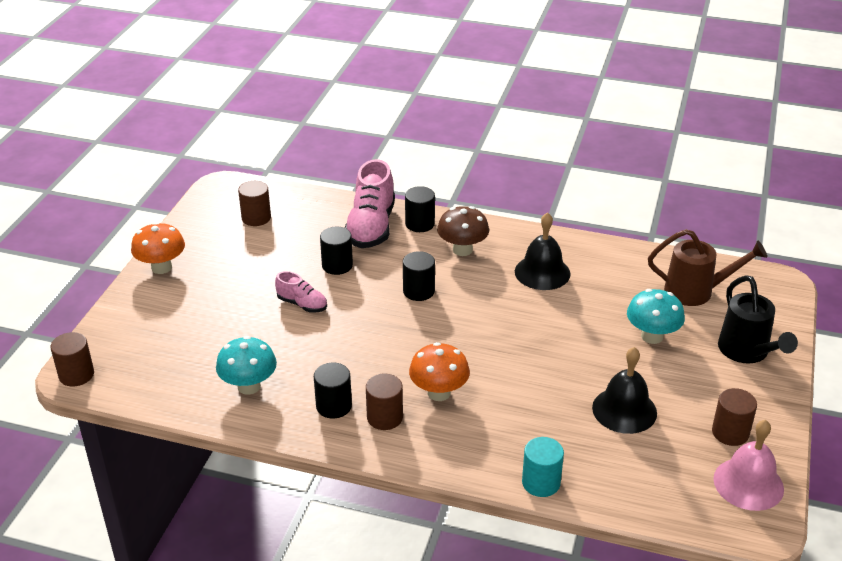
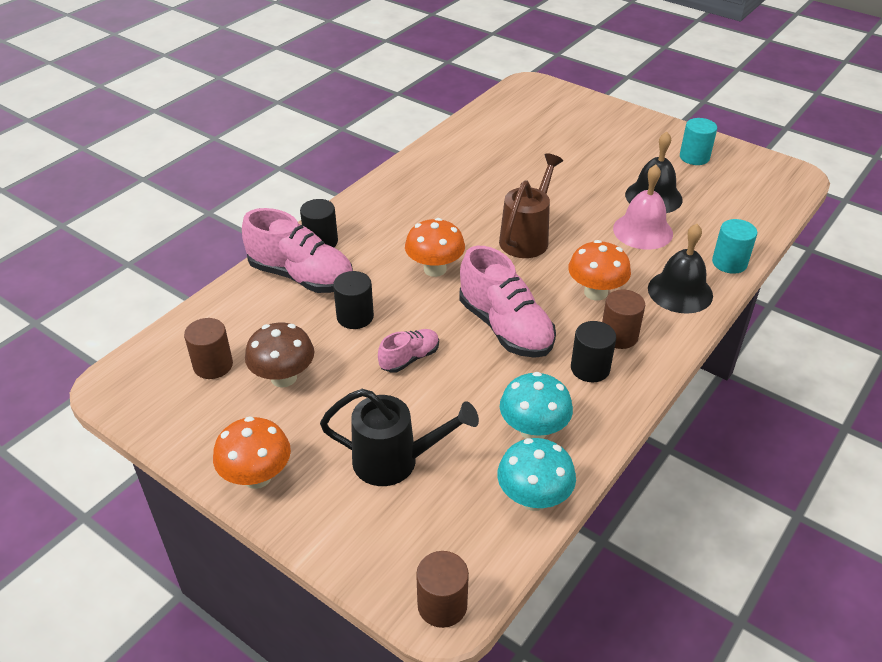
camera: 70 degrees left, 5 degrees up
black cylinder [403,251,435,301] -> orange mushroom [405,218,465,277]
brown mushroom [437,206,489,256] -> brown mushroom moved to [245,323,314,388]
black bell [515,212,571,290] -> black bell moved to [648,224,713,314]
turquoise mushroom [627,289,685,344] -> turquoise mushroom moved to [497,438,576,511]
brown watering can [648,229,767,306] -> brown watering can moved to [499,153,563,258]
brown cylinder [712,388,757,446] -> turquoise cylinder [680,118,717,165]
pink bell [714,420,784,511] -> pink bell moved to [613,165,673,250]
black watering can [718,275,798,364] -> black watering can moved to [320,389,479,486]
none -> pink shoe [459,246,556,358]

